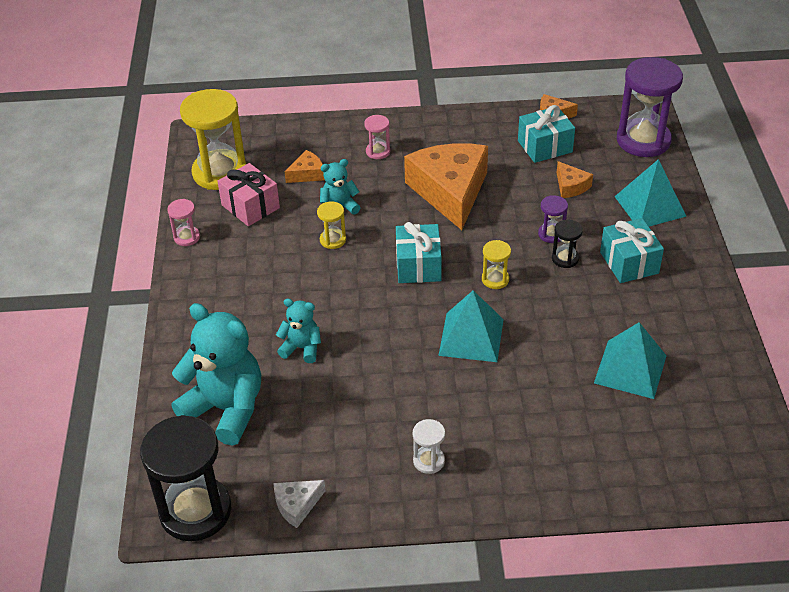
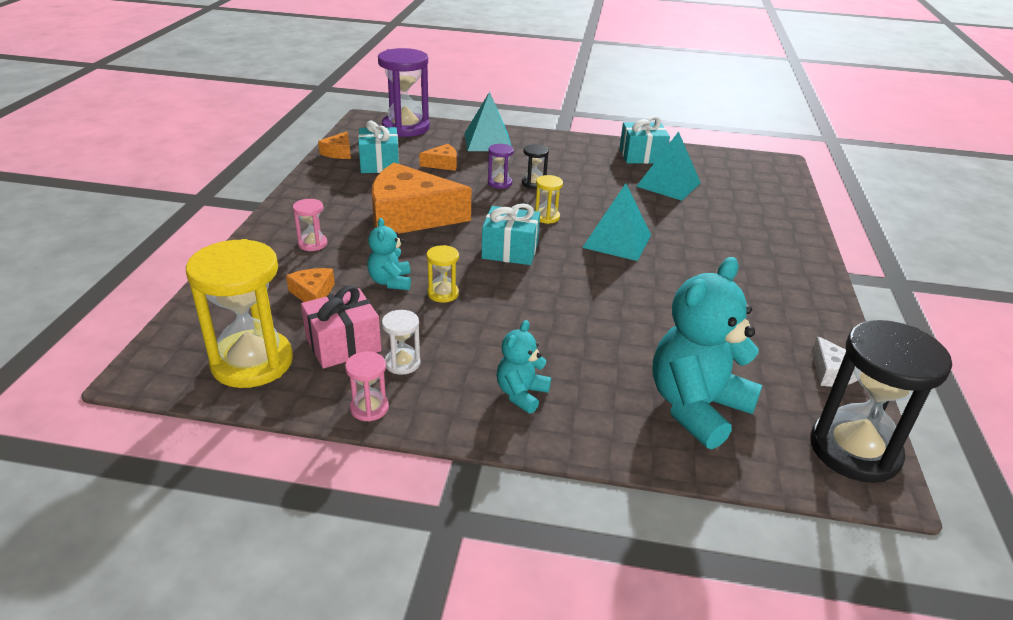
camera: 80 degrees left, 10 degrees down
turquoise teddy bear [276,299,321,363] -> turquoise teddy bear moved to [497,320,551,414]
white hourglass [413,419,445,474] -> white hourglass moved to [382,310,421,375]
turquoise gift [600,218,664,283] -> turquoise gift moved to [619,116,670,164]

